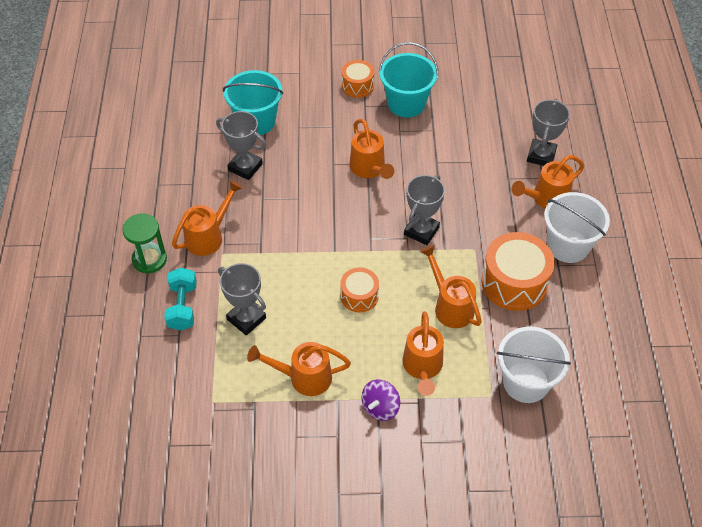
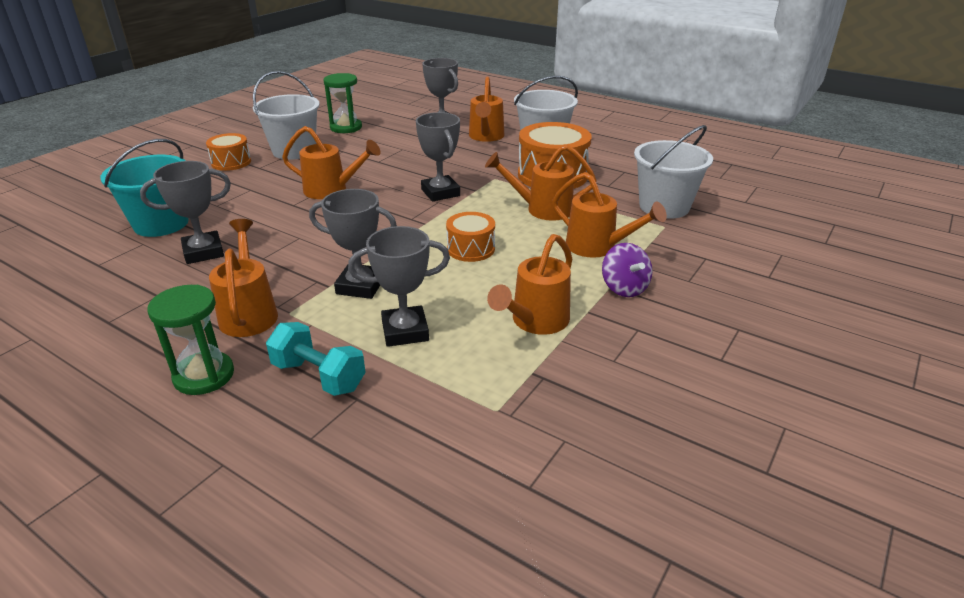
camera: 55 degrees left, 20 degrees down
turquoise bucket [379,42,438,118] -> white bucket [253,71,320,160]
none -> grey trophy [309,189,397,299]
none -> green hourglass [323,73,362,133]

